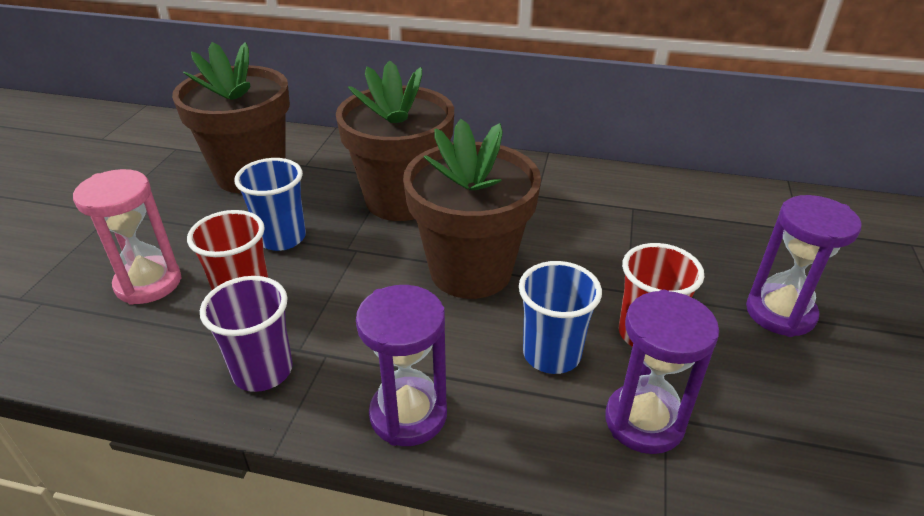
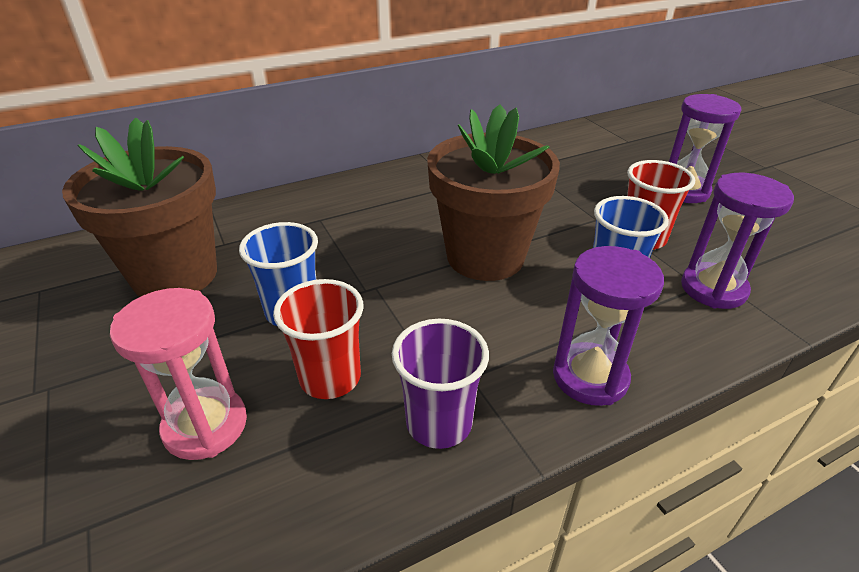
camera: 40 degrees left, 0 degrees up
brown flower pot [336,60,454,221] -> none

